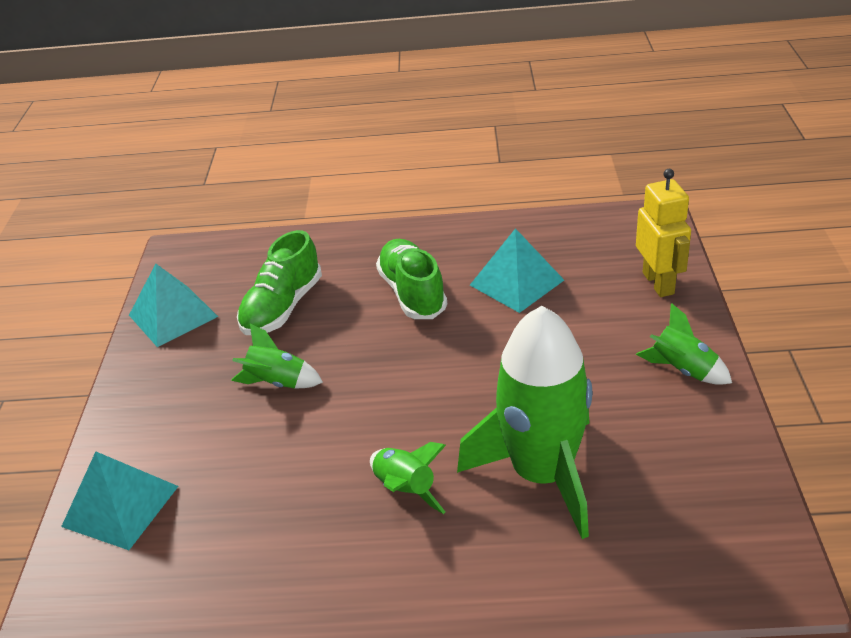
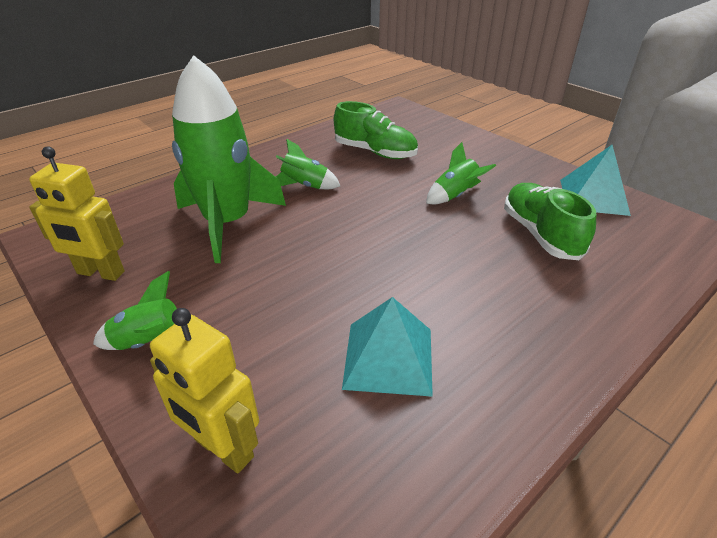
camera: 135 degrees right, 0 degrees up
turquoise pyramid [61,451,179,550] -> none
green shoe [376,239,447,319] -> green shoe moved to [334,101,418,159]
none -> yellow robot [29,147,125,281]

